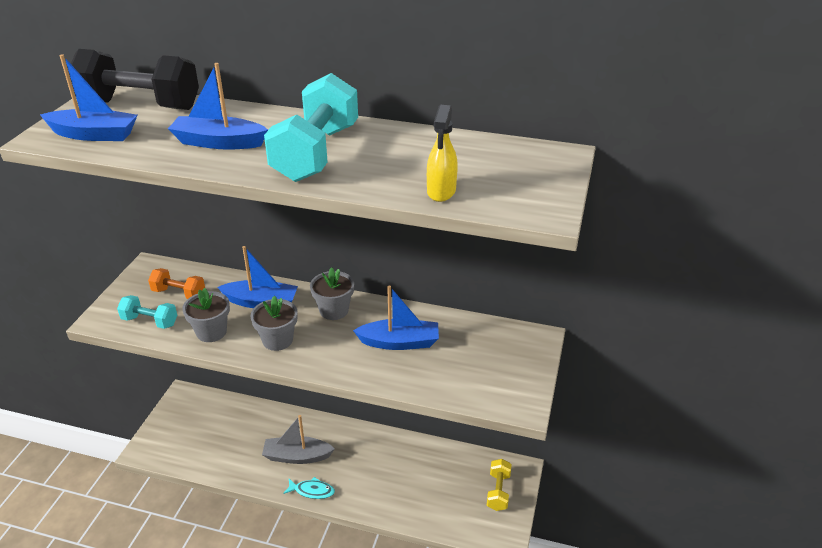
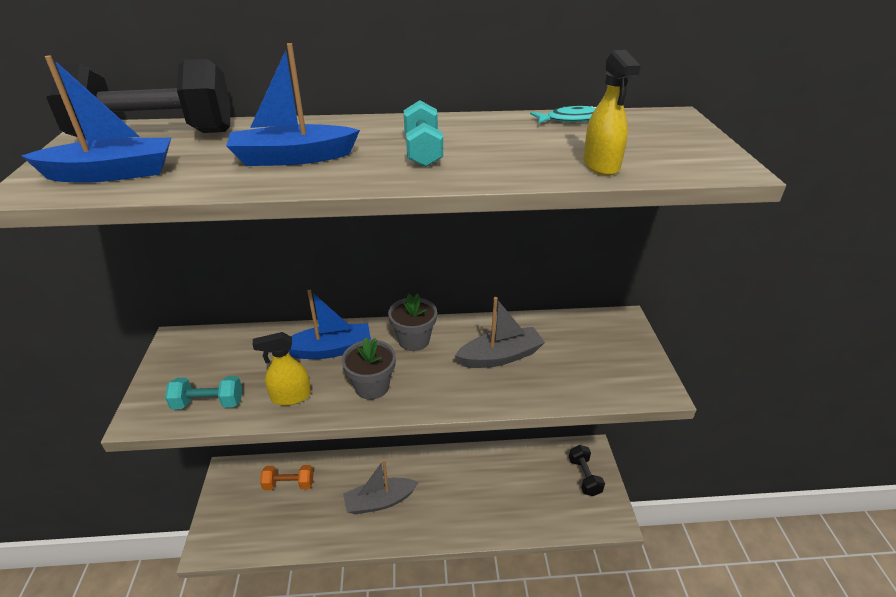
camera: 20 degrees left, 0 degrees up
orange dumbbell [148,268,205,299] -> orange dumbbell moved to [260,465,313,490]
grey flower pot [182,288,230,342] -> yellow spray bottle [253,332,311,406]
turquoise dumbbell [264,73,358,182] -> turquoise dumbbell [404,100,443,167], size x0.52
turquoise fish [283,477,335,499] -> turquoise fish moved to [530,106,596,124]
blue boat [353,285,439,350] -> grey boat [455,297,545,368]
yellow dumbbell [487,459,512,511] -> black dumbbell [569,445,605,496]

